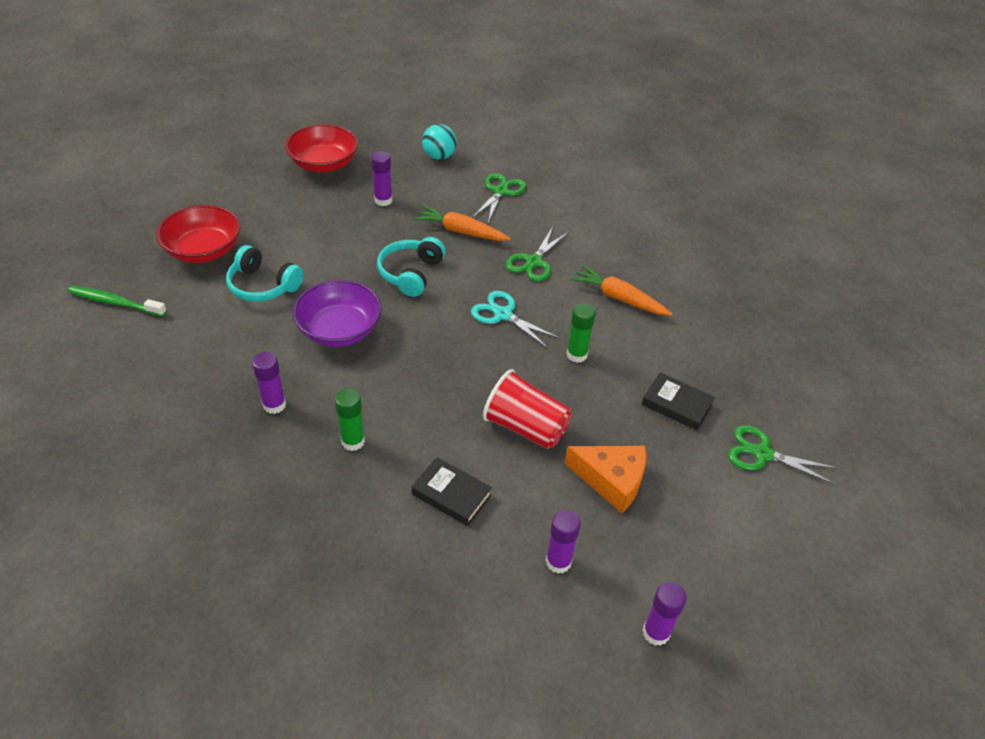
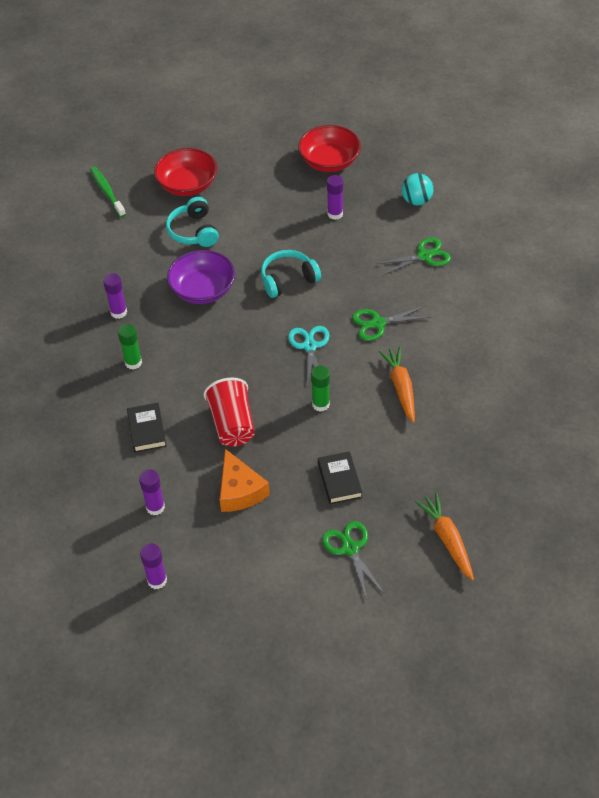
camera: 50 degrees right, 5 degrees up
orange carrot [413,205,511,241] -> orange carrot moved to [415,493,474,581]

